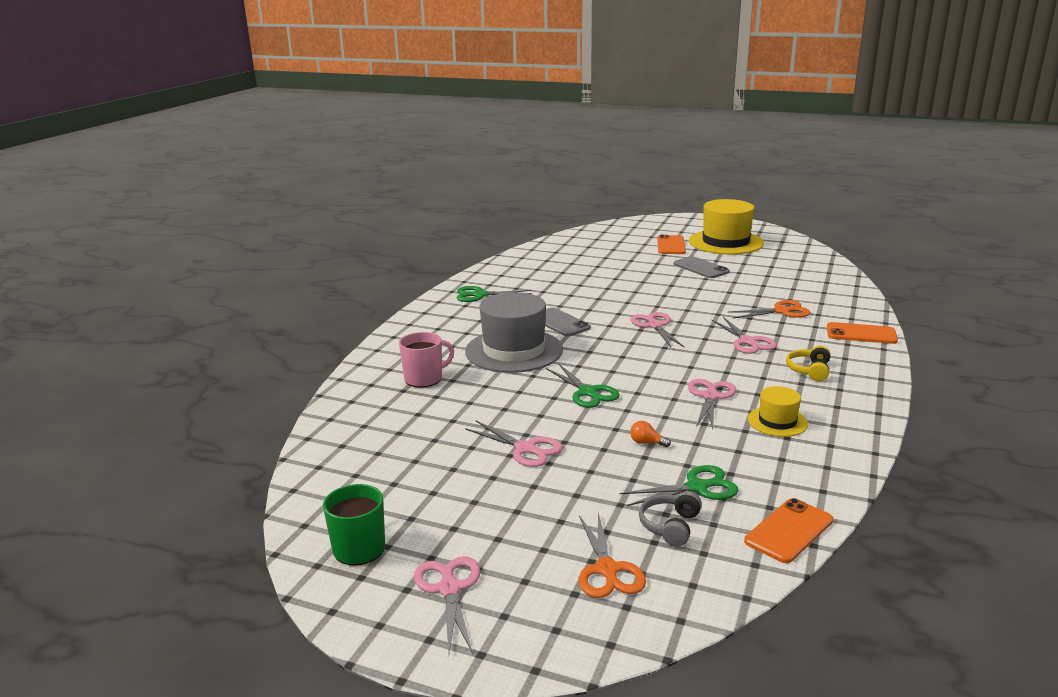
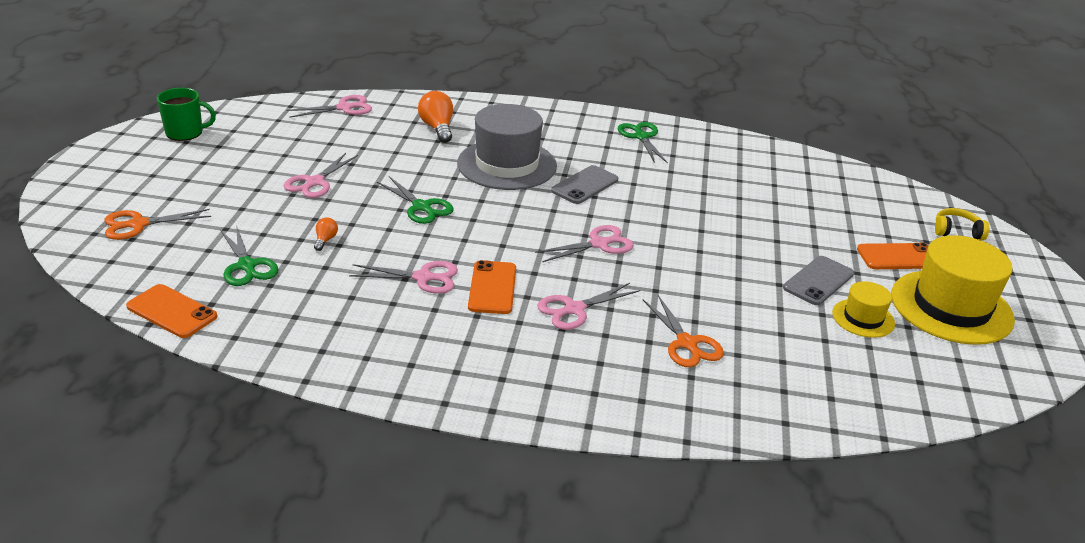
camera: 75 degrees right, 10 degrees up
pink mug [399,332,454,388] -> orange light bulb [418,91,453,143]
pink scissors [414,556,480,654] -> pink scissors moved to [286,95,372,118]
green scissors [546,364,620,408] -> green scissors turned 90 degrees counterclockwise [377,176,454,224]
grey headphones [639,491,702,547] -> none
yellow hat [748,386,808,437] -> yellow hat moved to [832,281,895,338]
yellow headphones [786,345,830,381] -> yellow headphones moved to [935,208,989,240]
orange phone [827,322,898,344] -> orange phone moved to [468,260,516,314]

